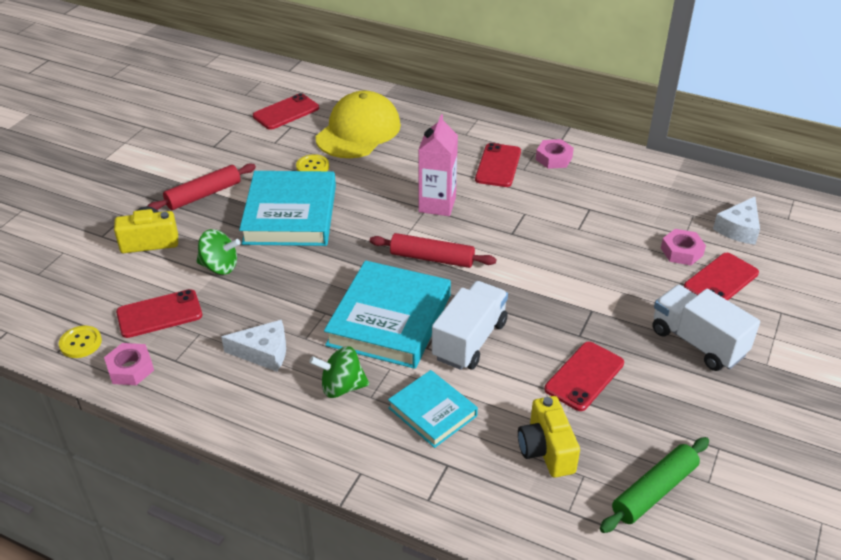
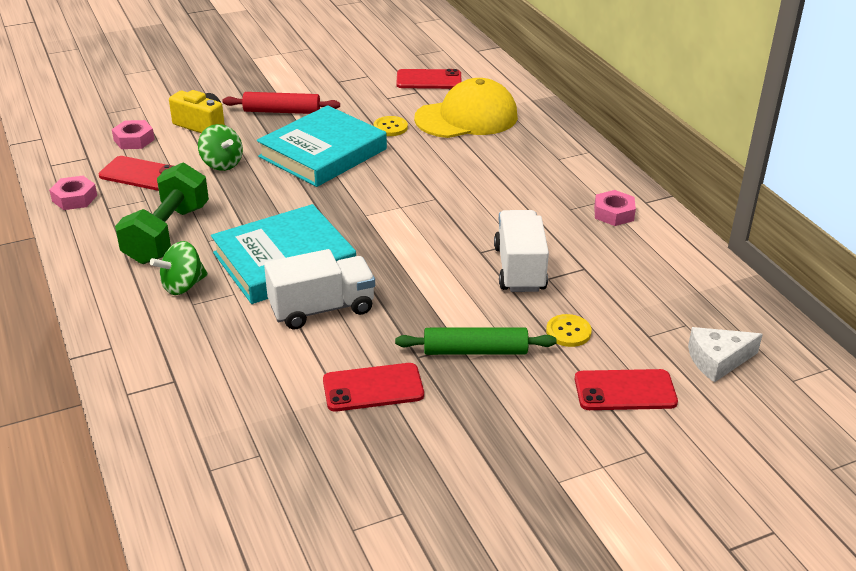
camera: 40 degrees right, 5 degrees down
yellow button [59,326,102,358] -> yellow button moved to [546,314,592,347]
white cheese [221,320,286,372] -> green dumbbell [115,163,209,264]
green spinning top [309,346,369,398] -> green spinning top turned 75 degrees counterclockwise [150,241,208,295]
red rolling pin [370,233,496,268] -> none
turquoise book [388,370,478,448] -> none
pink carton [418,114,458,216] -> none
red phone [475,143,521,187] -> none
yellow camera [518,396,580,478] -> none
green rolling pin [600,437,709,533] -> green rolling pin moved to [395,327,557,355]
white truck [652,285,760,371] -> white truck moved to [494,210,549,292]
pink nut [661,229,706,265] -> pink nut moved to [112,120,155,149]

